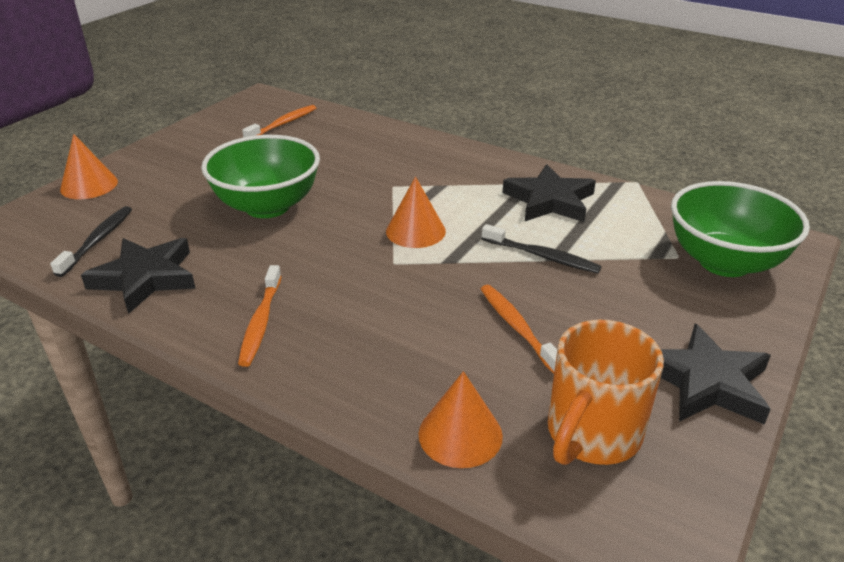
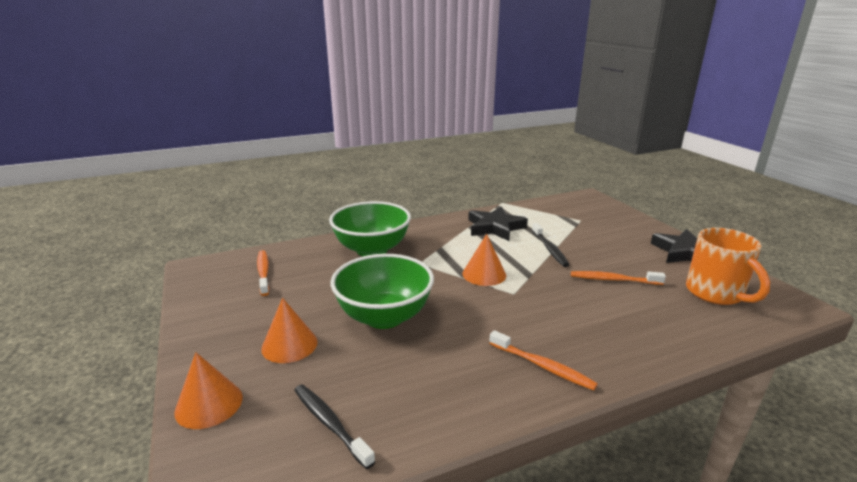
camera: 55 degrees left, 10 degrees down
black star [81,238,196,314] -> none
orange cone [418,371,503,468] -> orange cone moved to [261,298,318,363]
black toothbrush [482,224,602,273] -> black toothbrush turned 105 degrees clockwise [532,223,569,267]
green bowl [671,181,810,277] -> green bowl moved to [329,201,411,256]

